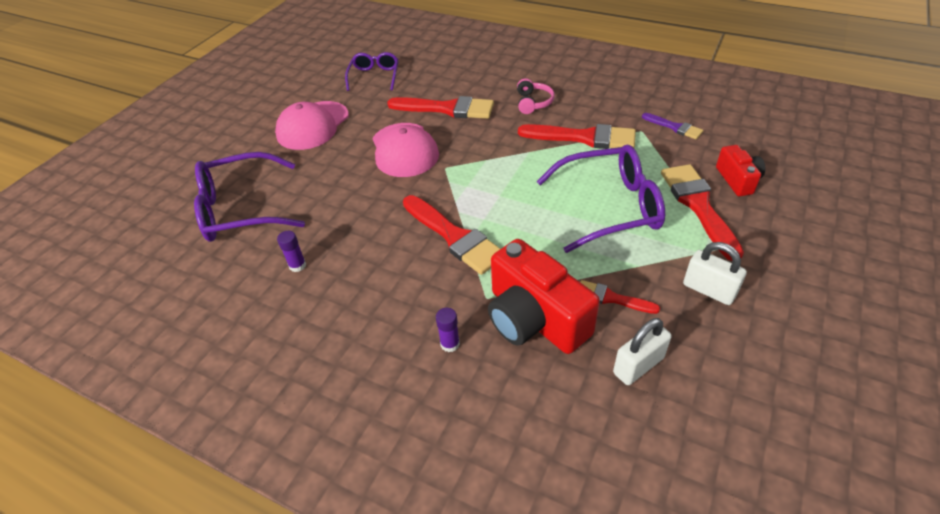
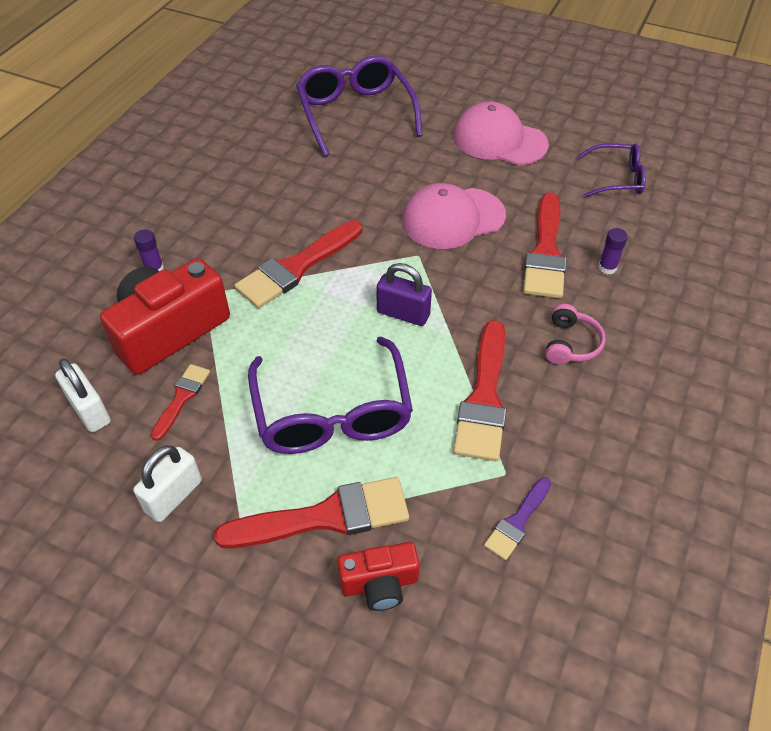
camera: 85 degrees right, 5 degrees up
purple glue stick [277,231,306,272] -> purple glue stick moved to [598,228,628,274]
pink headphones [517,78,555,114] -> pink headphones turned 75 degrees counterclockwise [546,304,606,365]
none -> purple padlock [376,263,432,326]

